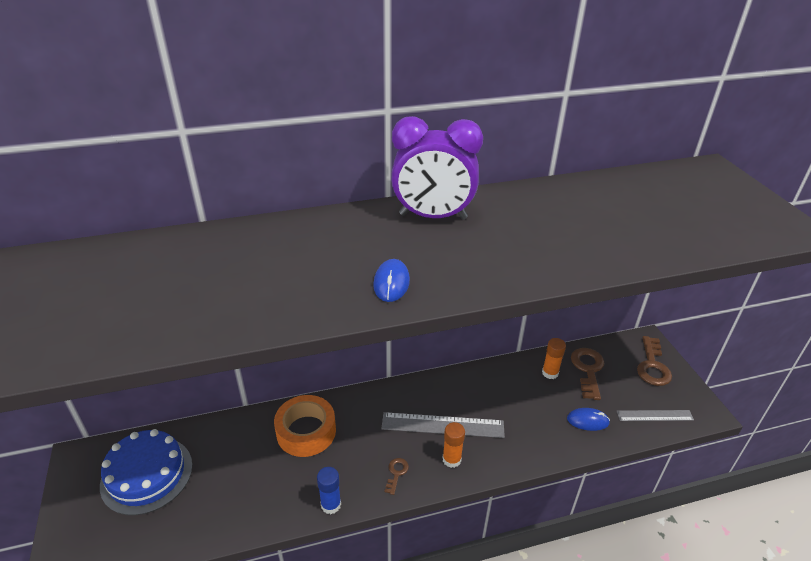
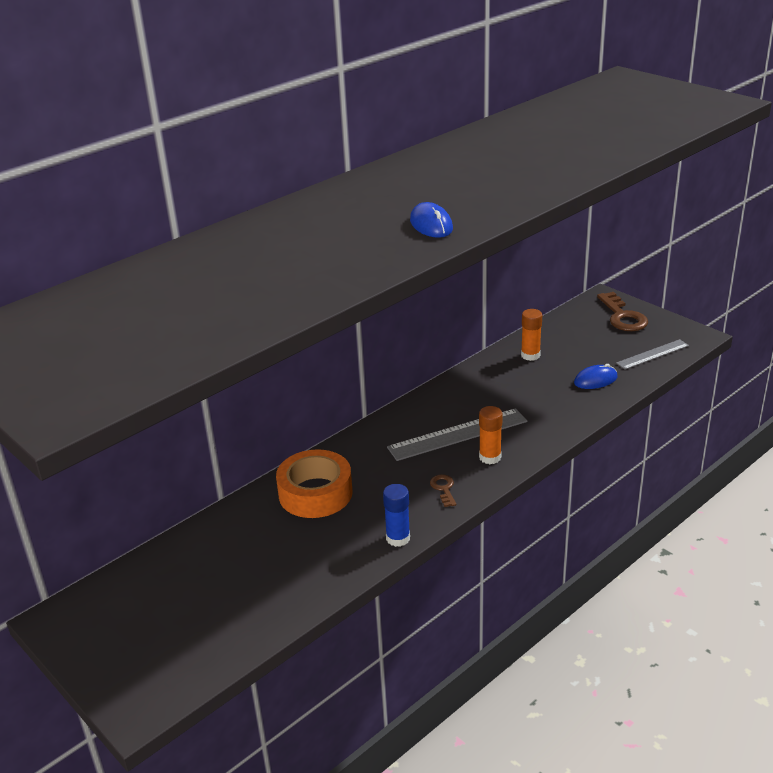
camera: 25 degrees left, 5 degrees down
blue cake [100,429,193,515] -> none
purple clock [391,116,483,220] -> none
brown key [571,348,604,400] -> none

